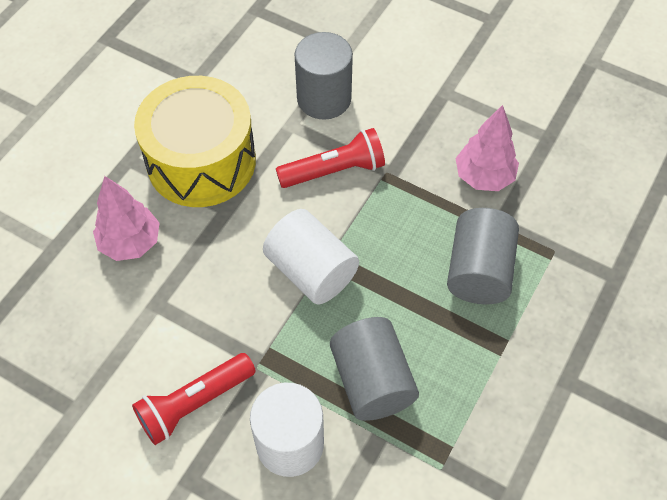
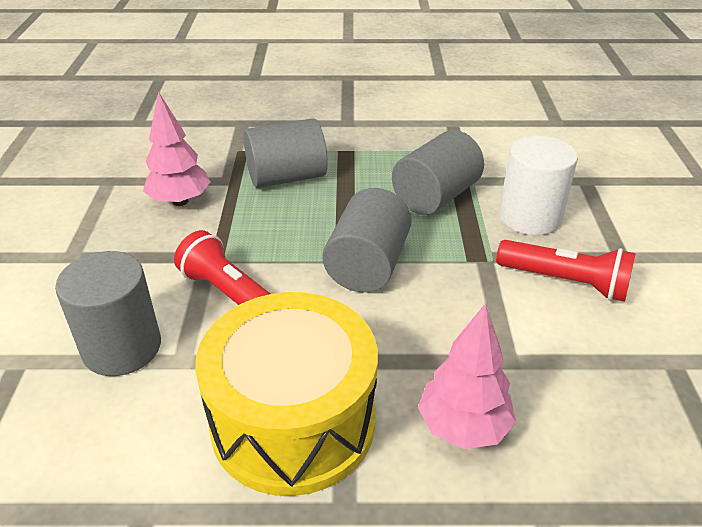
camera: 120 degrees left, 20 degrees down
white cylinder [263,209,359,305] -> grey cylinder [322,188,412,293]

